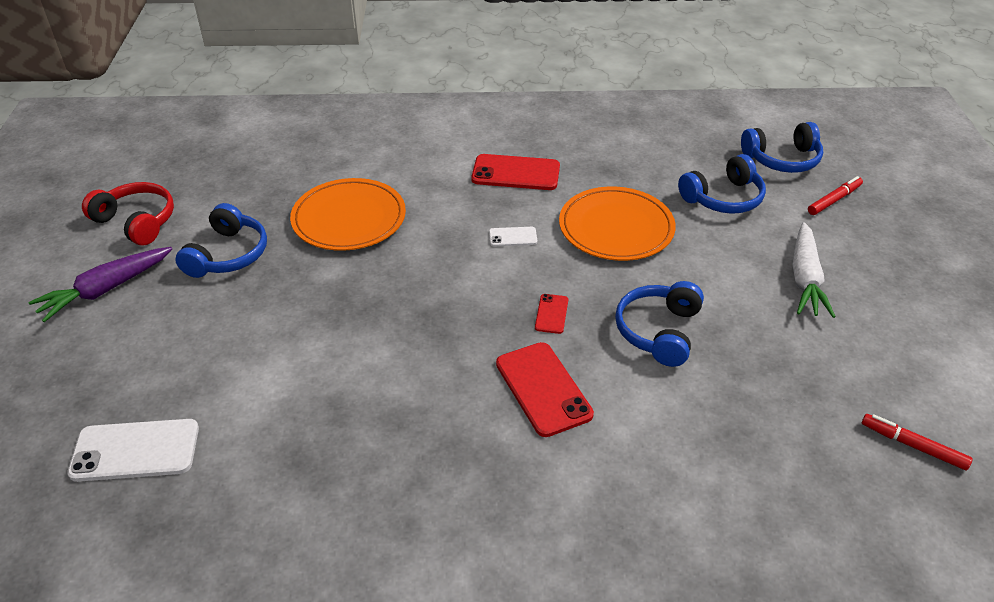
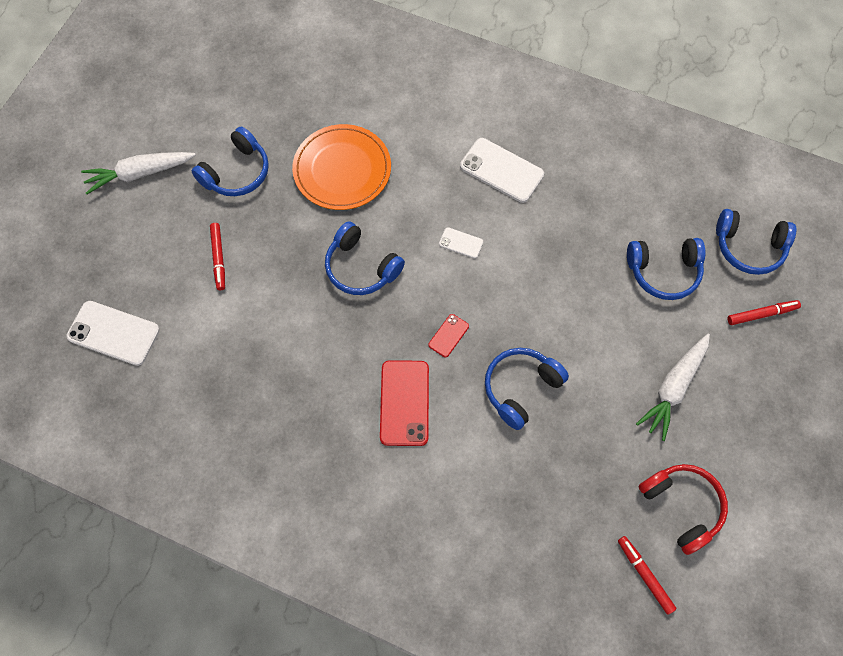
camera: 25 degrees right, 25 degrees up
purple carrot [29,247,172,322] -> white carrot [81,152,196,194]
red headphones [82,182,174,245] -> red headphones moved to [639,464,728,555]
red phone [471,154,560,190] -> white phone [460,138,544,203]
orange plate [559,187,676,261] -> none
none -> red marker [210,223,225,290]
none -> blue headphones [325,221,405,295]

